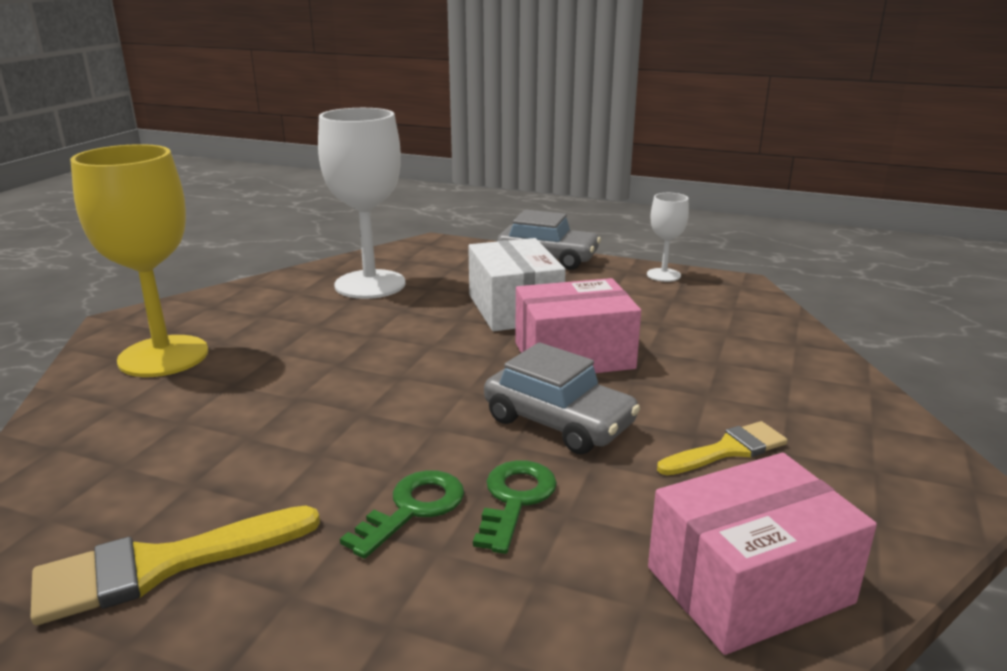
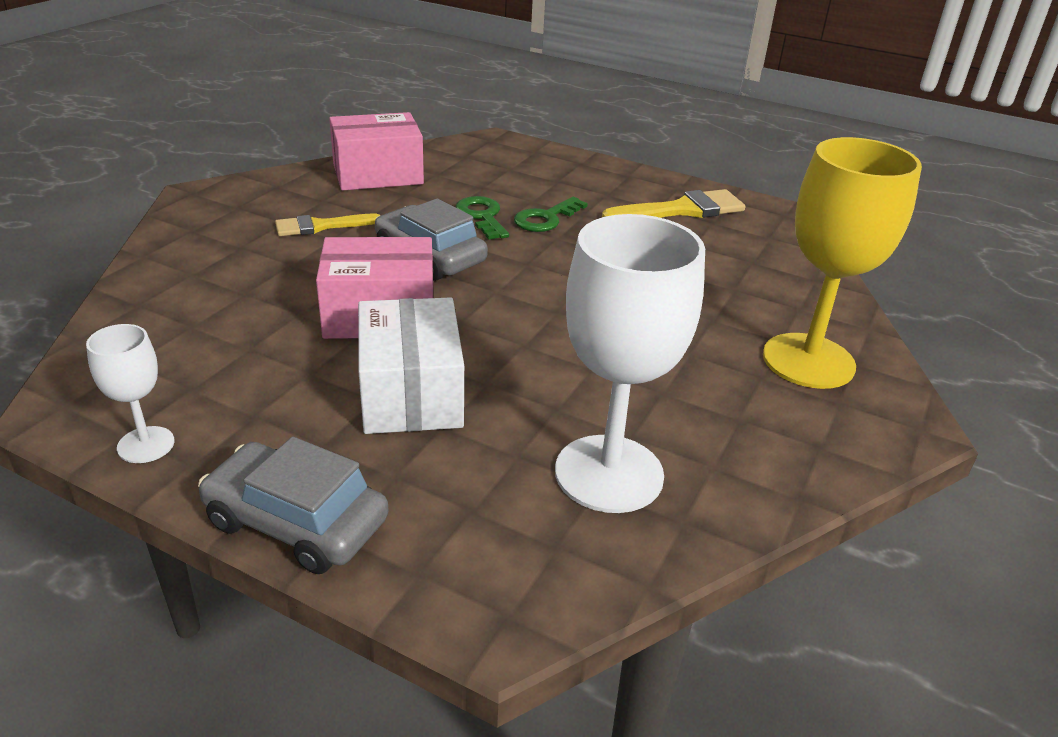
camera: 175 degrees left, 10 degrees up
green key [473,460,557,554] -> green key turned 135 degrees clockwise [456,196,509,240]

